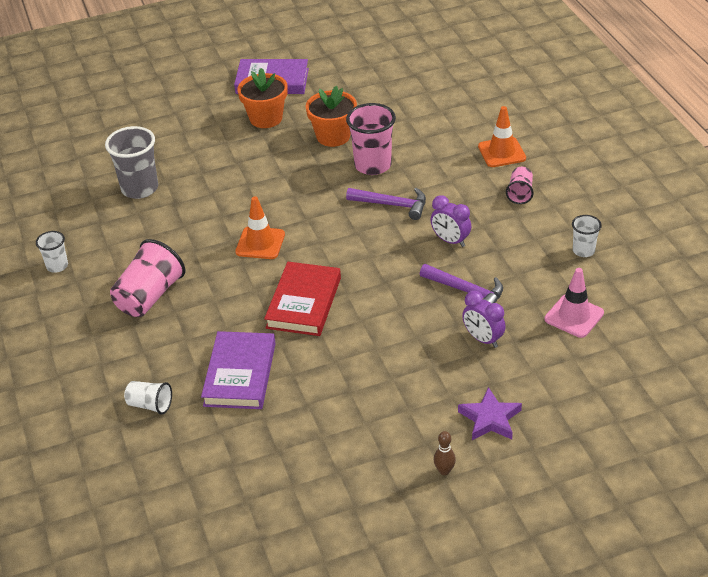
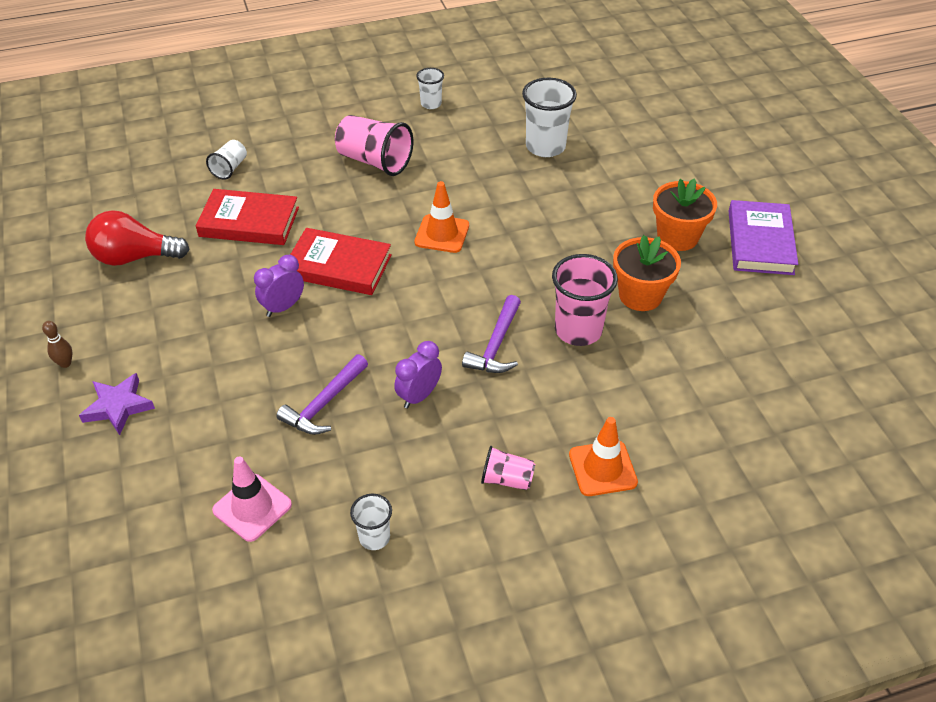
camera: 90 degrees right, 5 degrees up
grey cup [105,126,158,199] -> white cup [522,78,577,157]
purple book [201,331,276,409] -> red book [196,189,299,245]
purple clock [462,291,506,348] -> purple clock moved to [254,255,304,317]
none -> red light bulb [85,210,190,266]

